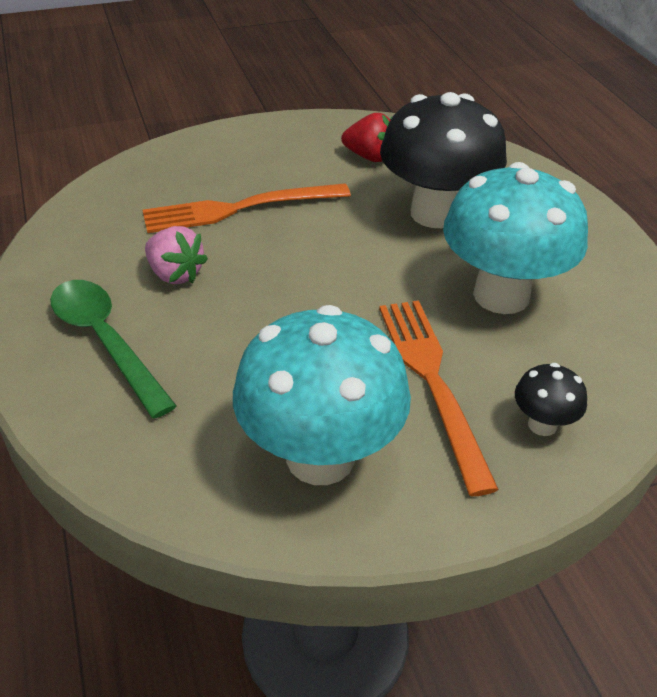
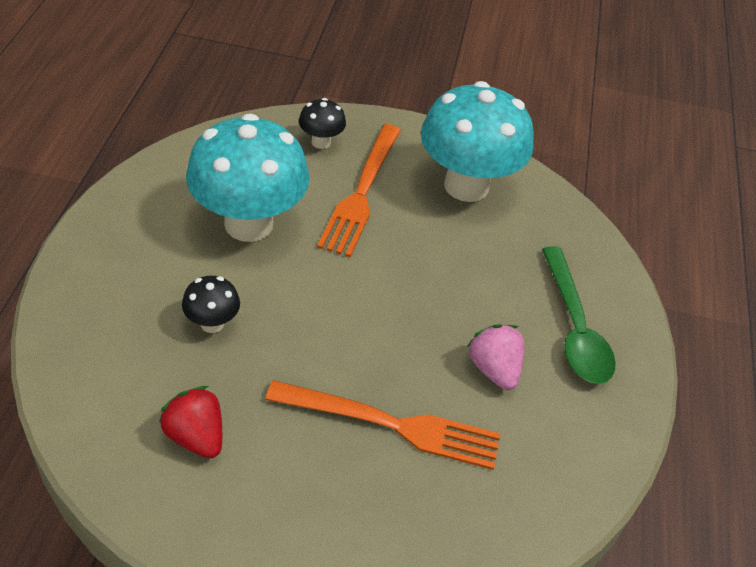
camera: 155 degrees left, 5 degrees up
black mushroom [380,92,507,228] -> black mushroom [182,276,240,333], size x0.44

